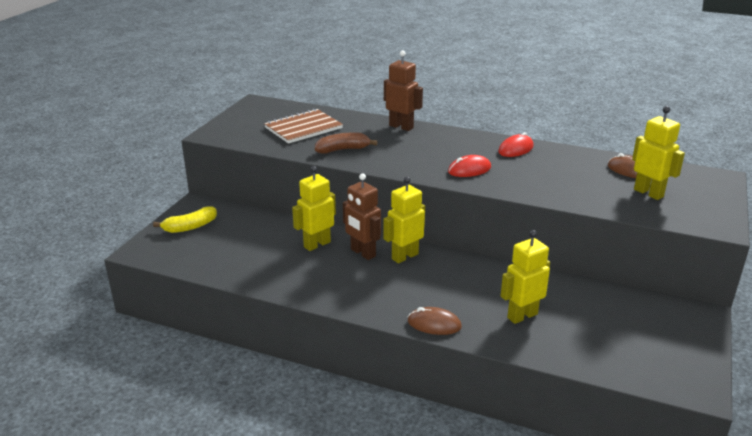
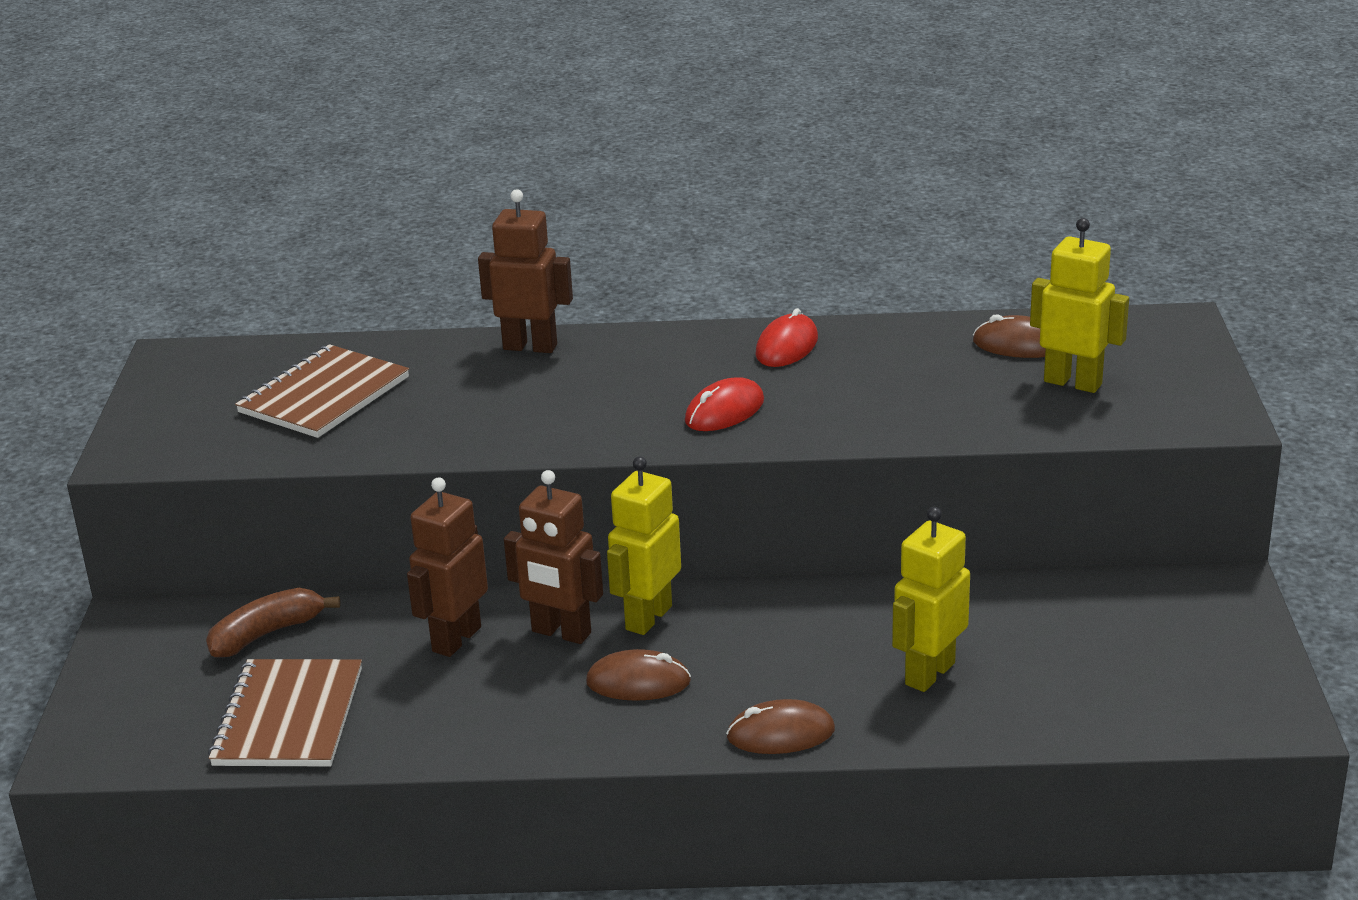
camera: 20 degrees left, 0 degrees up
yellow banana [153,206,217,233] -> none
yellow robot [292,166,336,251] -> brown robot [407,477,488,657]
brown banana [315,132,378,154] -> brown banana moved to [206,588,340,658]
none -> brown notebook [208,659,362,767]
none -> brown mouse [586,649,691,701]

